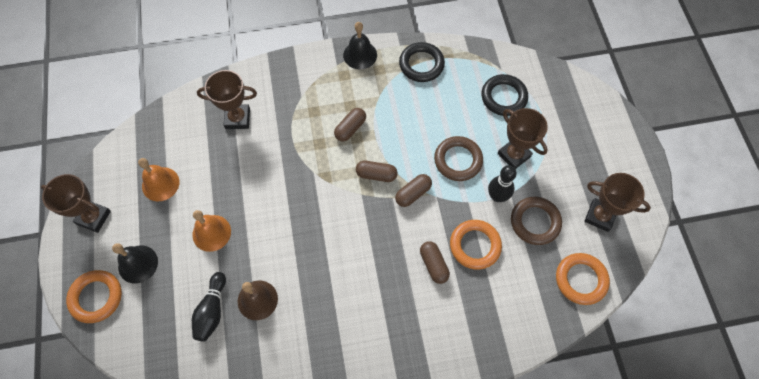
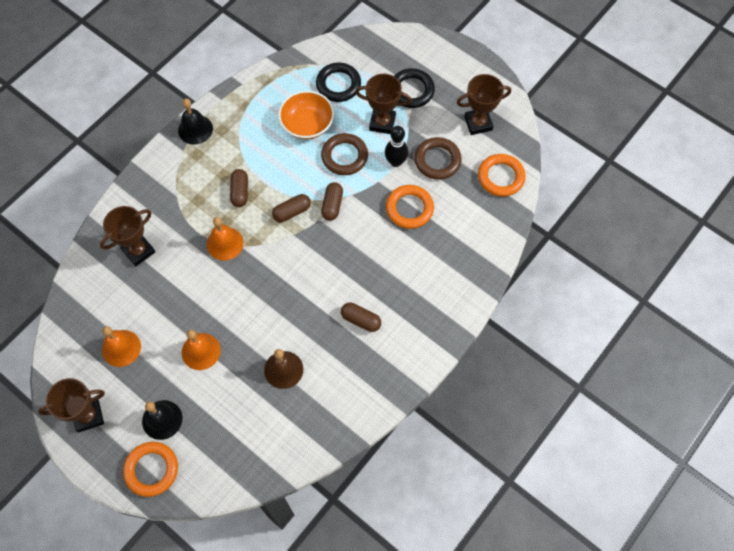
camera: 40 degrees left, 0 degrees up
black bowling pin [192,272,226,342] -> none
black ring [399,42,445,82] -> black ring moved to [394,68,435,108]
brown capsule [420,241,450,284] -> brown capsule moved to [341,303,381,332]
none -> orange bell [207,217,244,261]
none -> orange bowl [278,91,334,139]

